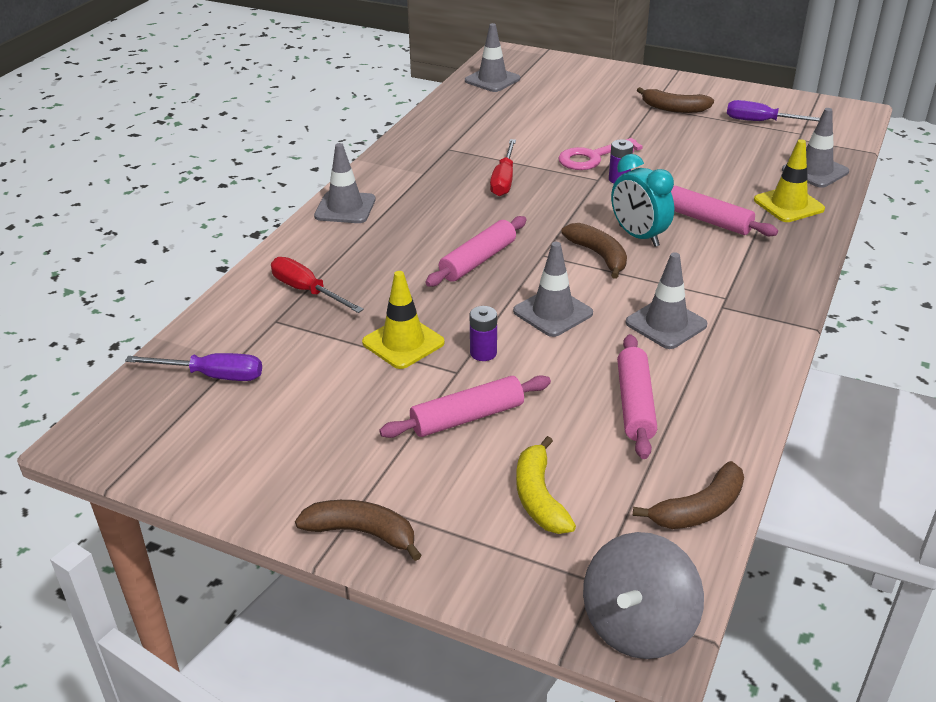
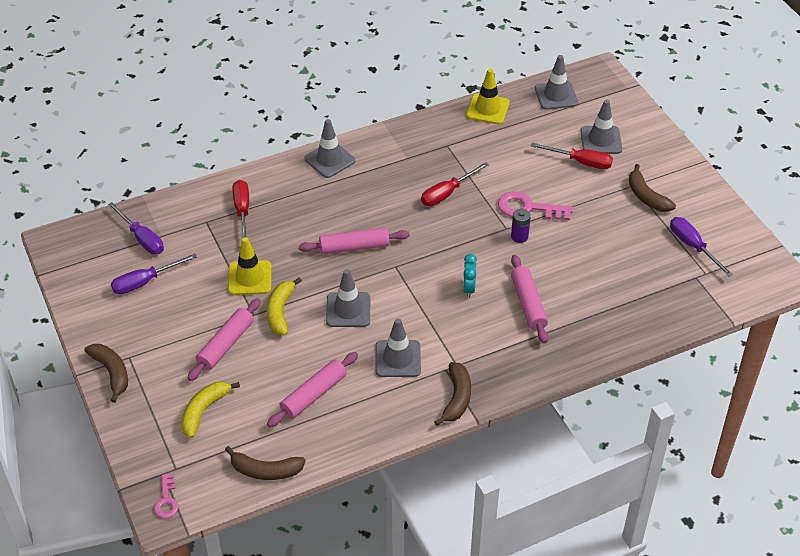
camera: 40 degrees right, 10 degrees up
pink rolling pin [379,375,551,438] -> pink rolling pin turned 75 degrees counterclockwise [188,298,261,381]
purple battery [470,306,497,361] -> yellow banana [267,277,302,335]
brown banana [561,223,627,279] -> brown banana moved to [435,362,471,426]
grey spinning top [583,532,704,659] -> pink key [154,474,178,518]
turquoise clock [611,154,674,247] -> turquoise clock [463,254,477,298], size x0.61
yellow traffic cone [754,139,825,222] -> yellow traffic cone moved to [466,69,509,124]
grey traffic cone [782,108,849,188] -> grey traffic cone moved to [580,100,622,154]
none -> purple screwdriver [111,253,197,295]
none -> red screwdriver [531,143,613,169]

